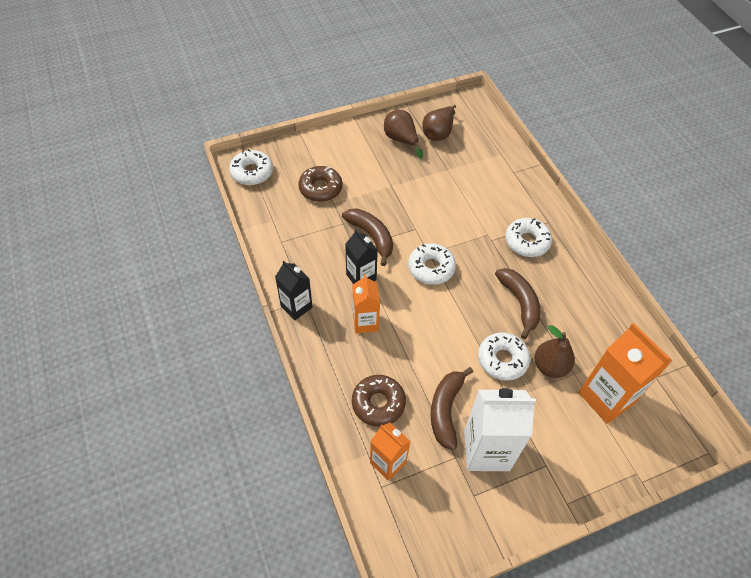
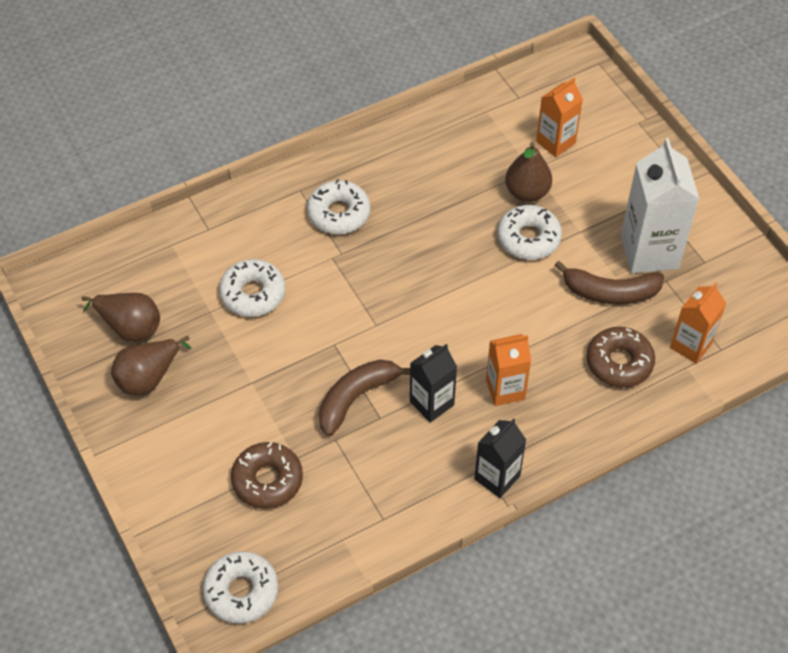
camera: 95 degrees left, 0 degrees up
white donut [408,243,456,285] -> white donut moved to [219,259,285,317]
brown banana [495,268,541,339] -> none
orange carton [578,323,672,424] -> orange carton [536,78,583,157], size x0.61

